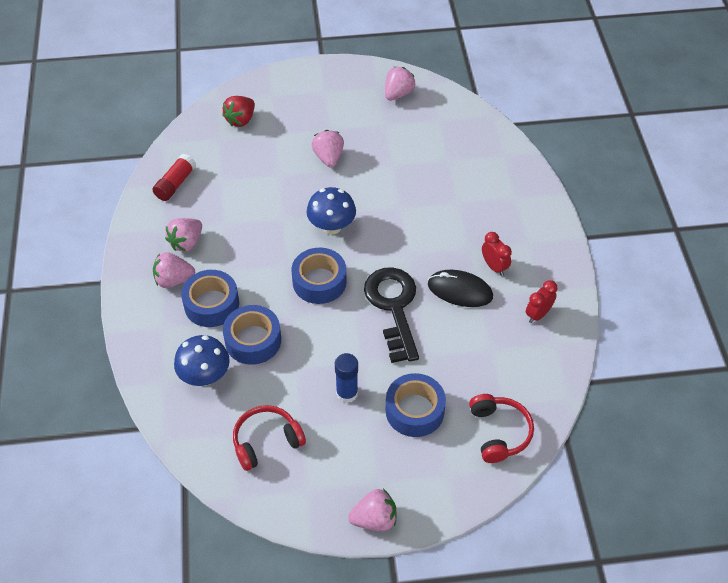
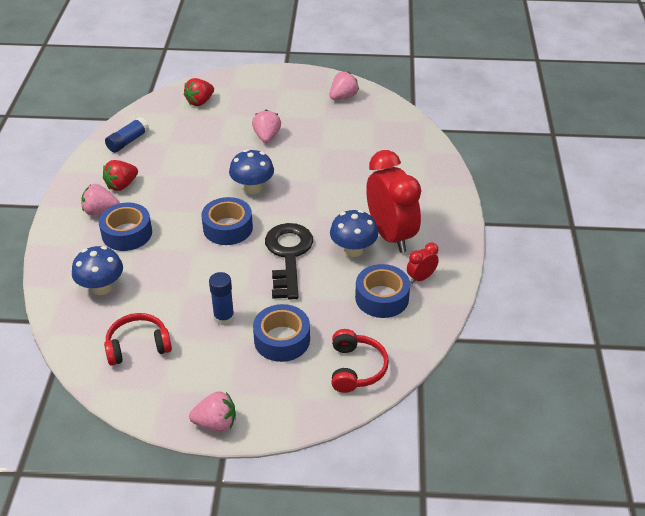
camera: 10 degrees right, 10 degrees down
red glue stick [153,154,196,201] -> blue glue stick [105,117,149,153]
pink strawberry [165,218,202,252] -> red strawberry [103,160,138,191]
blue tape [223,305,281,365] -> blue tape moved to [355,264,410,318]
black mouse [428,270,493,307] -> blue mushroom [330,210,378,257]
red clock [482,232,512,276] -> red clock [366,150,421,253], size x2.28

